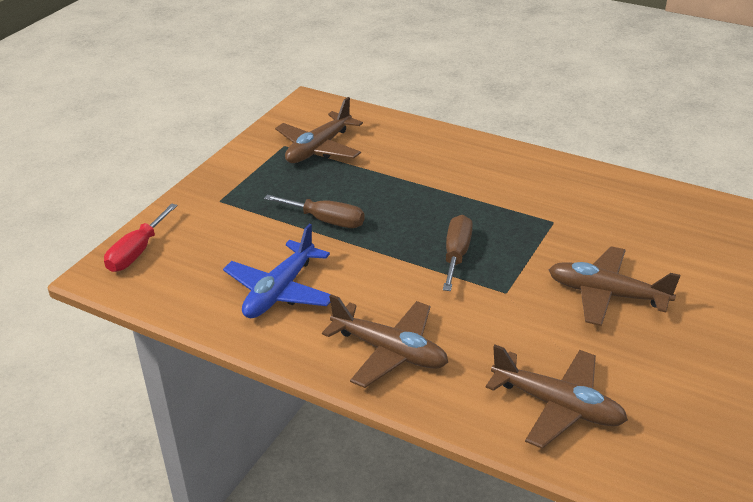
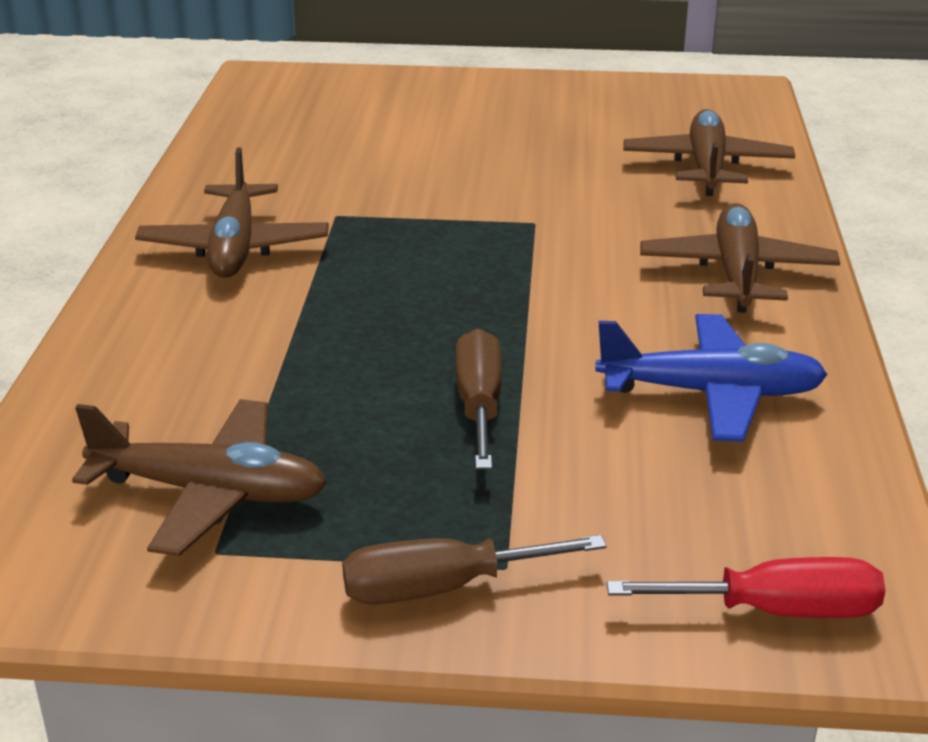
camera: 115 degrees left, 5 degrees down
brown screwdriver [443,215,473,291] -> brown screwdriver moved to [342,535,607,605]
brown plane [549,246,680,326] -> brown plane moved to [135,147,329,278]

